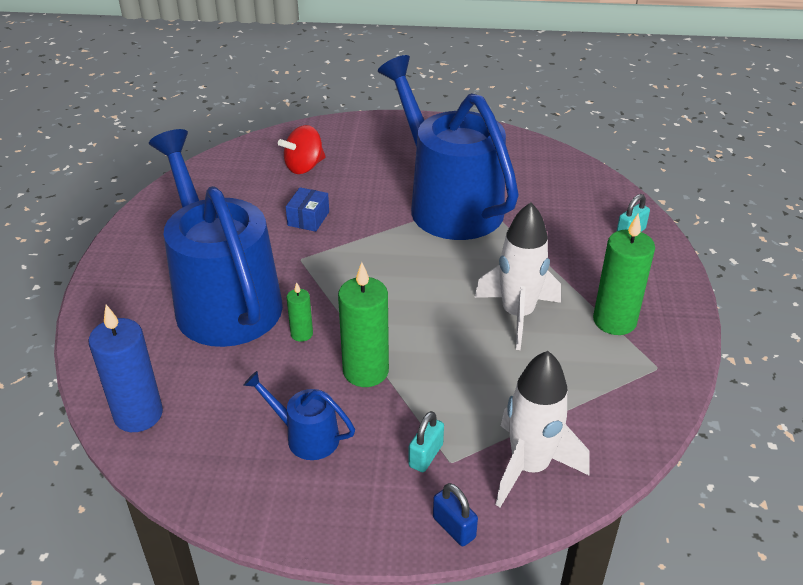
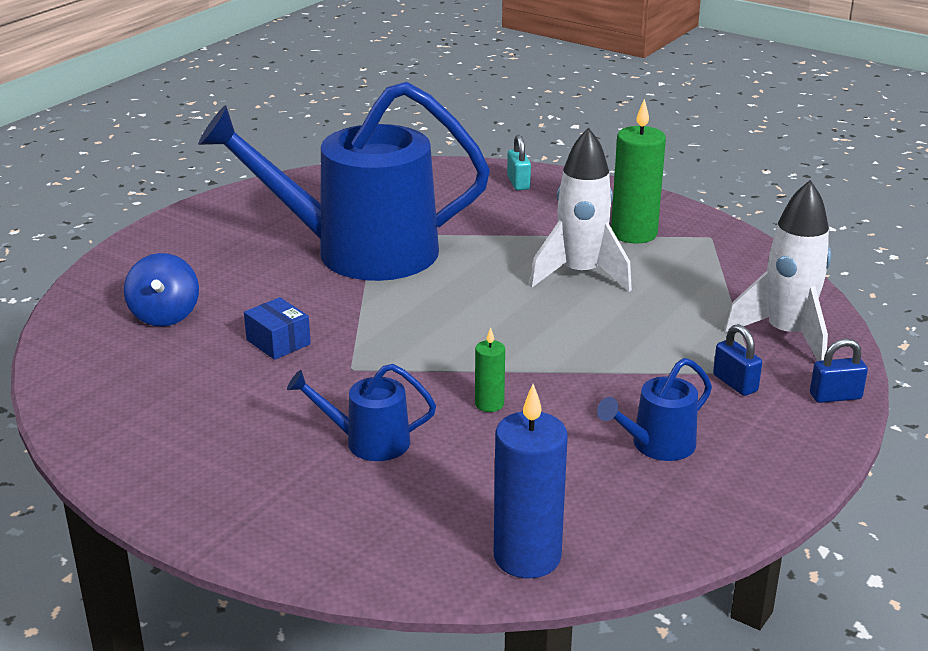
camera: 60 degrees left, 10 degrees down
blue watering can [149,129,283,347] -> blue watering can [287,364,436,461], size x0.42
red spinning top [278,125,326,174] -> blue spinning top [124,253,199,326]
green candle [338,262,389,387] -> none
turquoise padlock [408,411,444,472] -> blue padlock [713,324,762,396]

